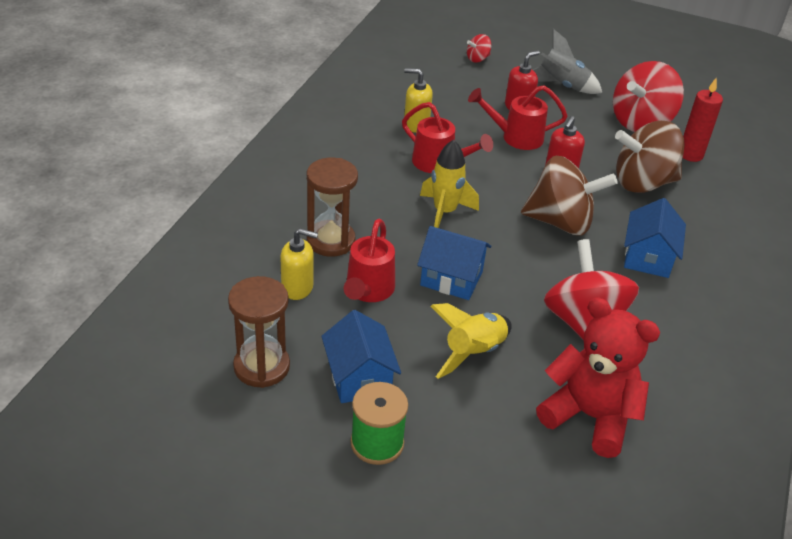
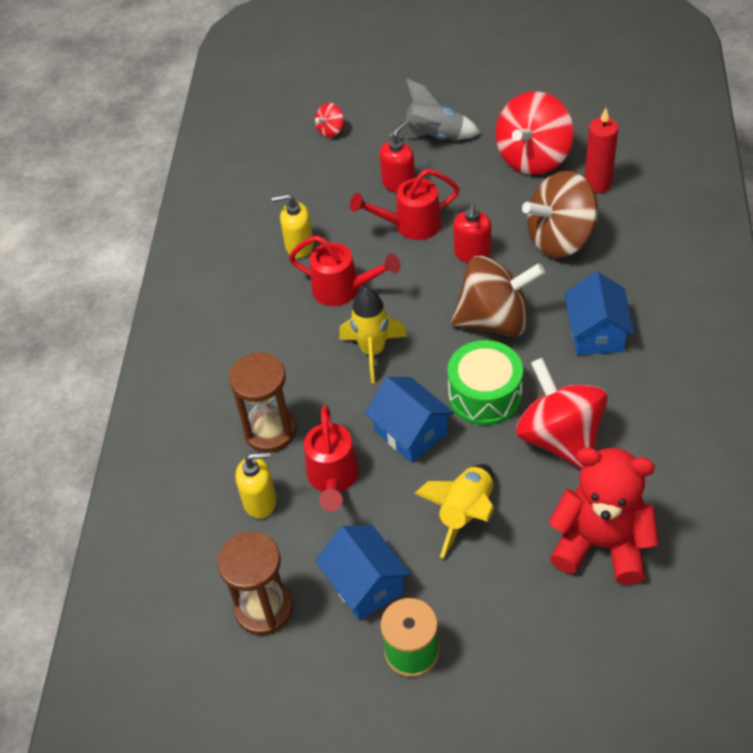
camera: 10 degrees left, 10 degrees up
blue house [417,226,491,300] -> blue house turned 45 degrees clockwise [365,377,454,462]
none -> green drum [447,340,523,426]

